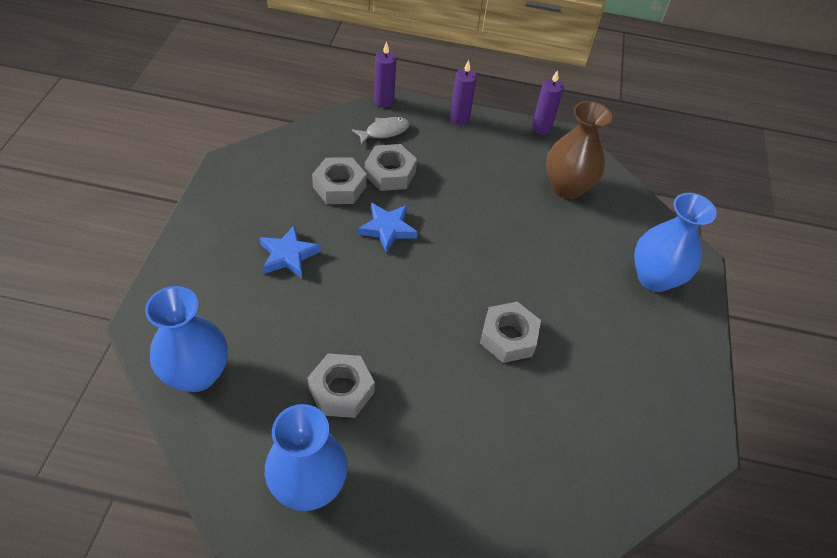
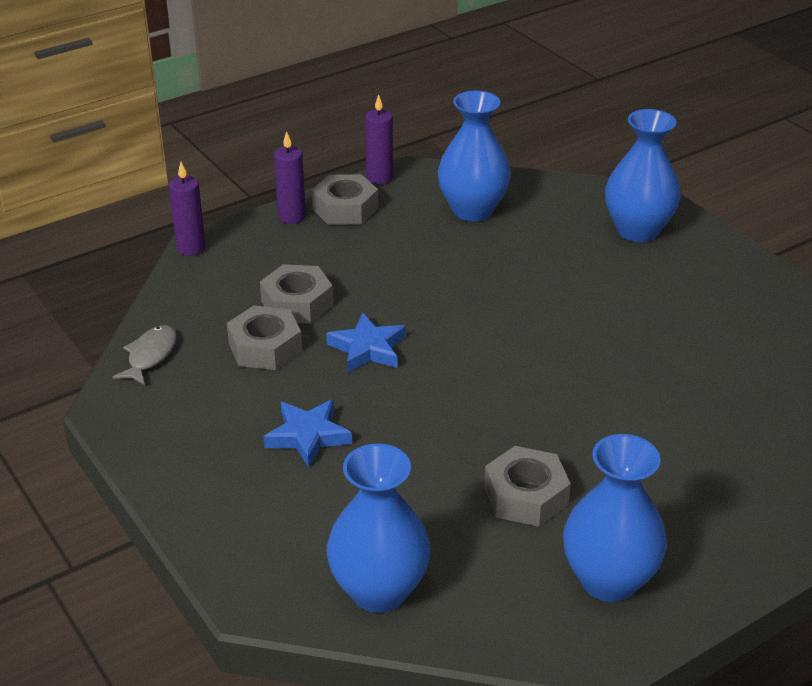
camera: 40 degrees left, 15 degrees down
grey fish [352,117,410,145] -> grey fish moved to [112,325,177,385]
grey nut [480,302,541,363] -> grey nut moved to [312,174,378,225]
brown vase [546,101,612,199] -> blue vase [438,91,511,221]

